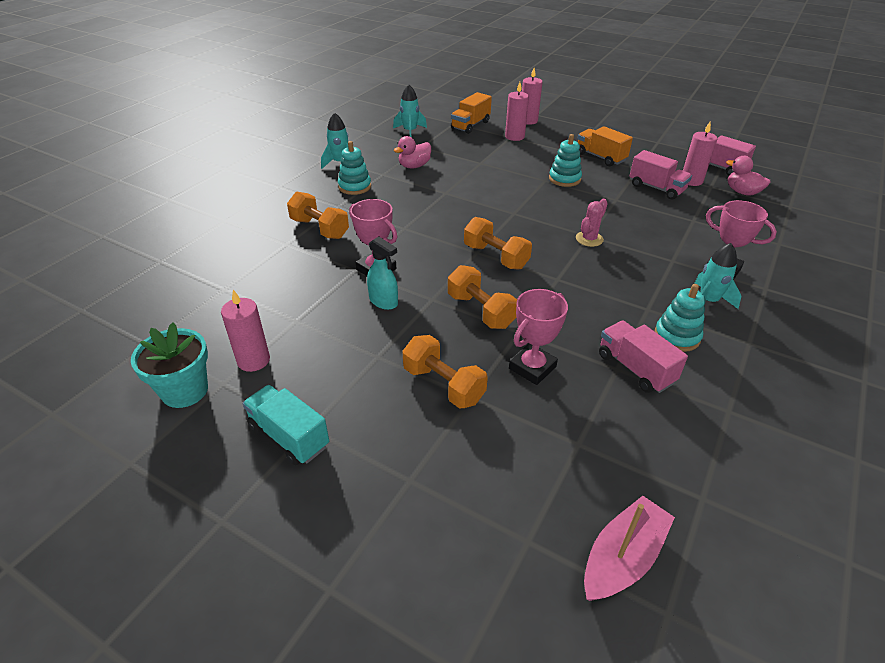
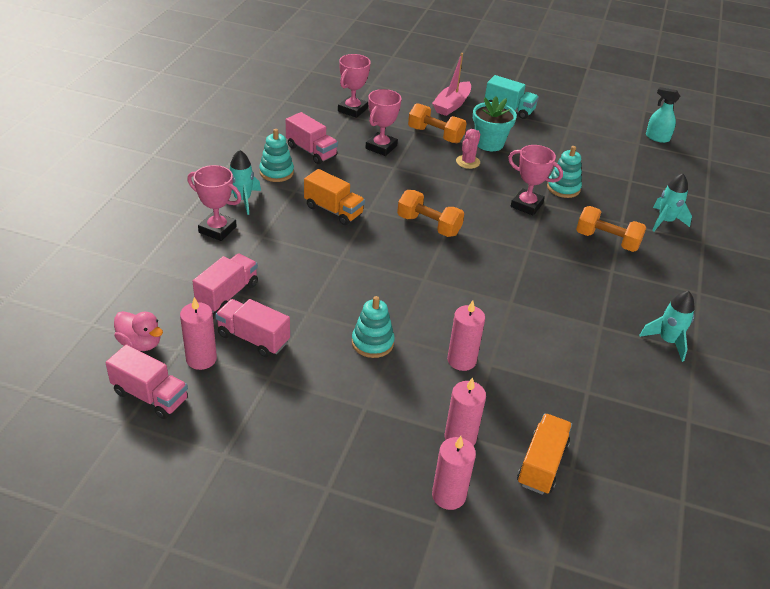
camera: 165 degrees right, 0 degrees up
turquoise flower pot [131,323,208,408] -> turquoise flower pot moved to [473,96,517,151]
pink candle [221,290,270,372] -> pink candle moved to [447,300,485,371]
turquoise stacking toy [338,141,371,195] -> turquoise stacking toy moved to [547,146,582,198]
turquoise spray bottle [367,237,398,310] -> turquoise spray bottle moved to [646,87,680,143]
turquoise rocket [393,84,427,137] -> turquoise rocket moved to [652,173,692,232]
pink duck [394,136,431,169] -> none
orange dumbbell [448,265,517,329] -> none
pink cactus [576,199,608,247] -> pink cactus moved to [456,129,480,169]
orange truck [577,126,633,166] -> orange truck moved to [304,169,365,225]
pink boat [584,496,675,601] -> pink boat moved to [432,53,471,116]
none -> pink truck [192,254,258,313]
none -> pink trophy [338,54,371,118]

